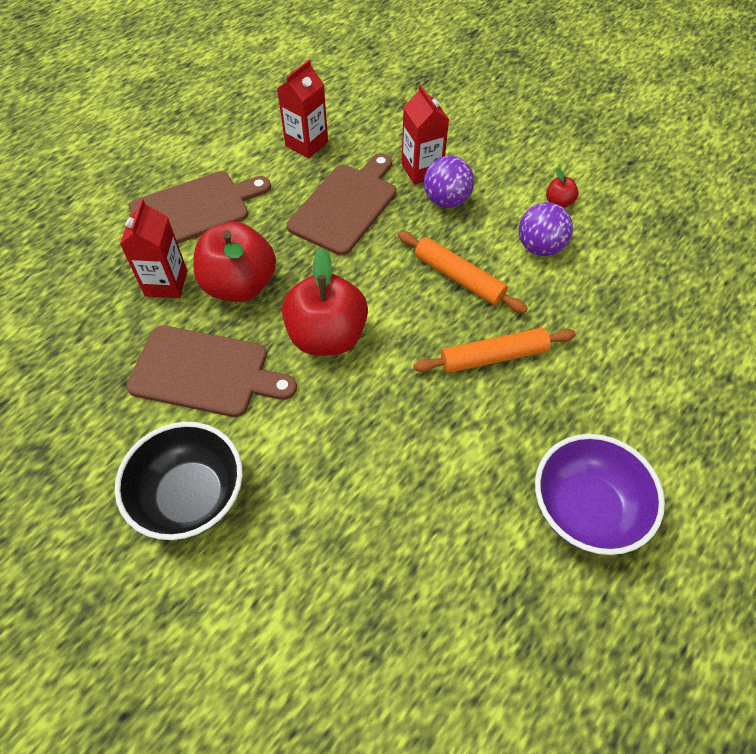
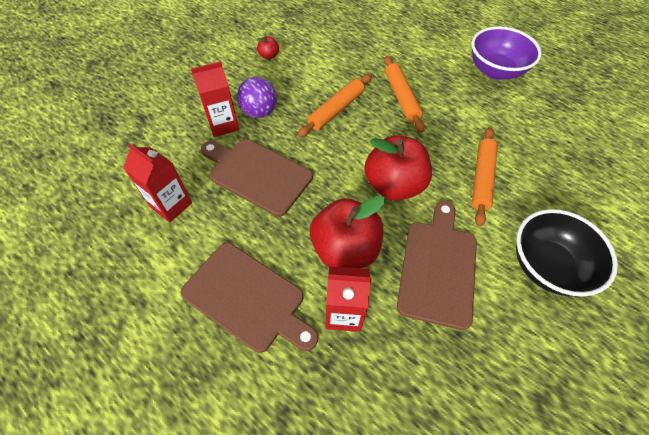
camera: 90 degrees left, 0 degrees up
brown cutting board [129,171,271,244] -> brown cutting board turned 150 degrees clockwise [180,243,318,353]
purple ball [519,202,573,256] -> none
none -> orange rolling pin [472,127,498,227]

